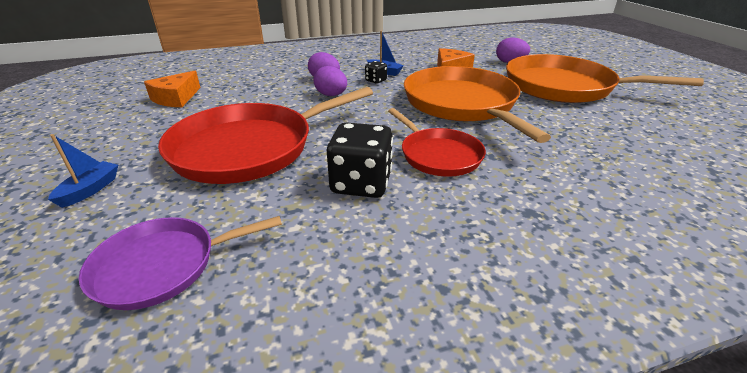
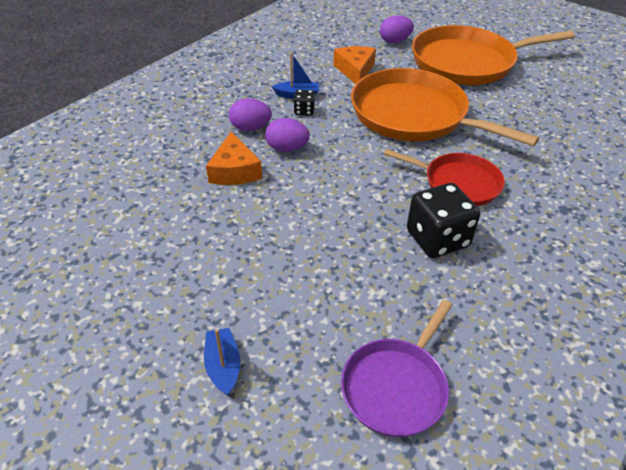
camera: 35 degrees left, 10 degrees up
orange cheese [144,71,201,107] -> orange cheese moved to [206,131,262,185]
red pan [158,87,373,184] -> none

